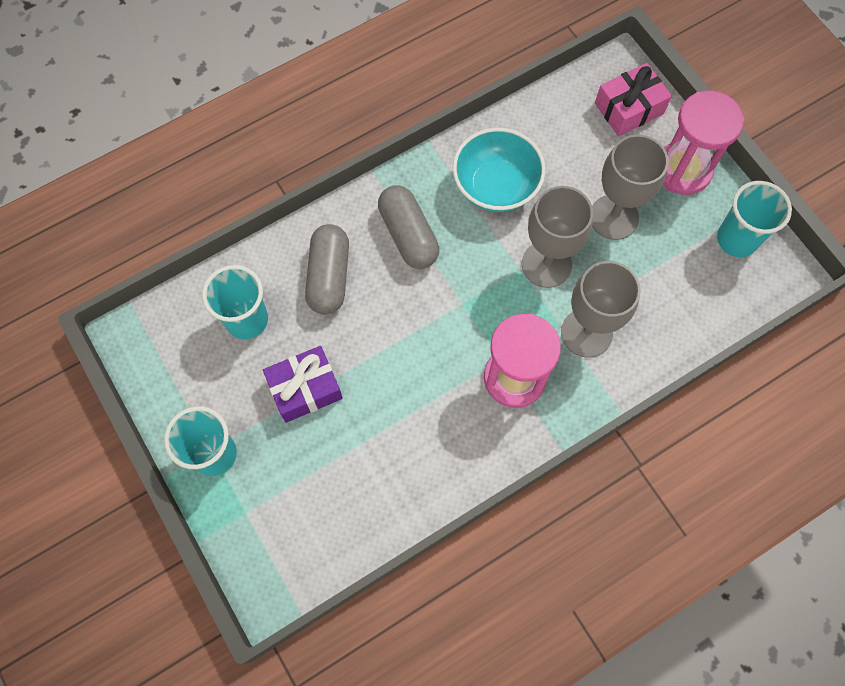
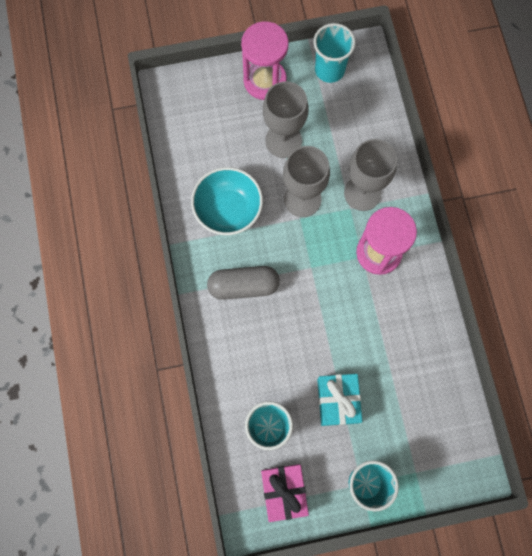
camera: 70 degrees left, 5 degrees up
purple gift [263,346,343,423] -> turquoise gift [317,374,362,426]
grey capsule [305,224,349,315] -> none
pink gift [595,63,672,136] -> pink gift moved to [261,464,309,522]

